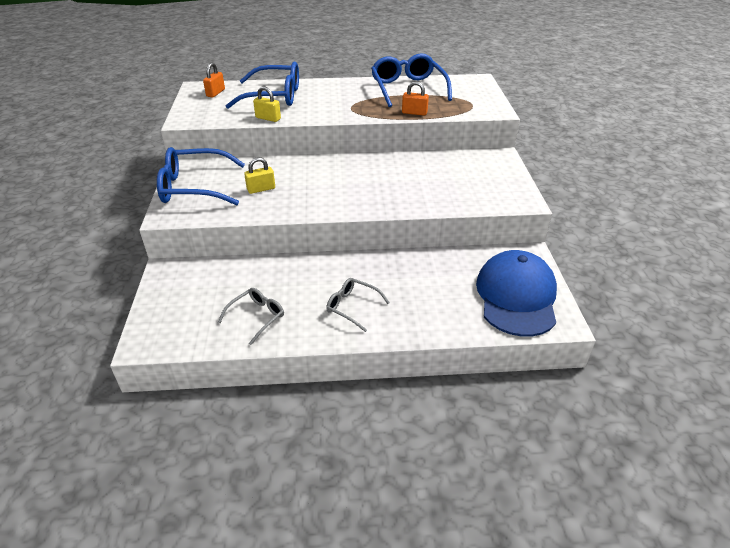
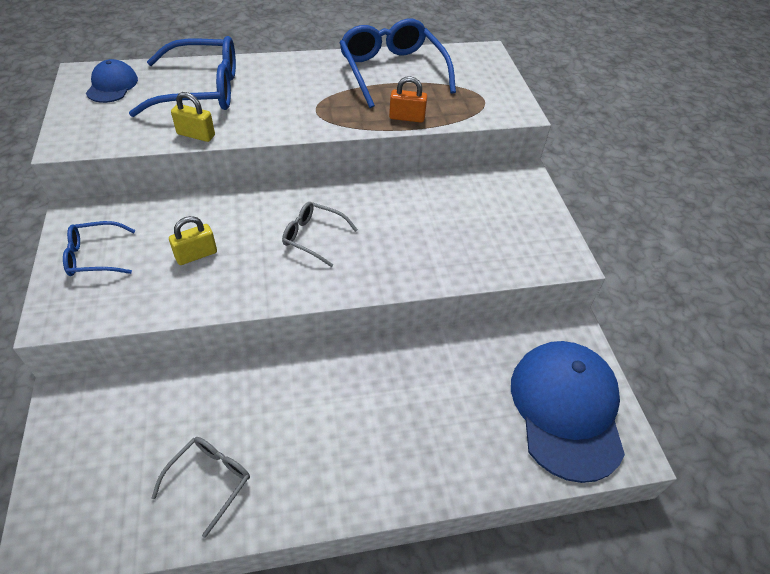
camera: 10 degrees left, 10 degrees up
blue glasses [157,147,245,205] -> blue glasses [63,221,136,276], size x0.53
orange padlock [203,62,225,98] -> blue cap [86,59,138,103]
grey glasses [326,278,390,332] -> grey glasses moved to [282,202,358,267]

